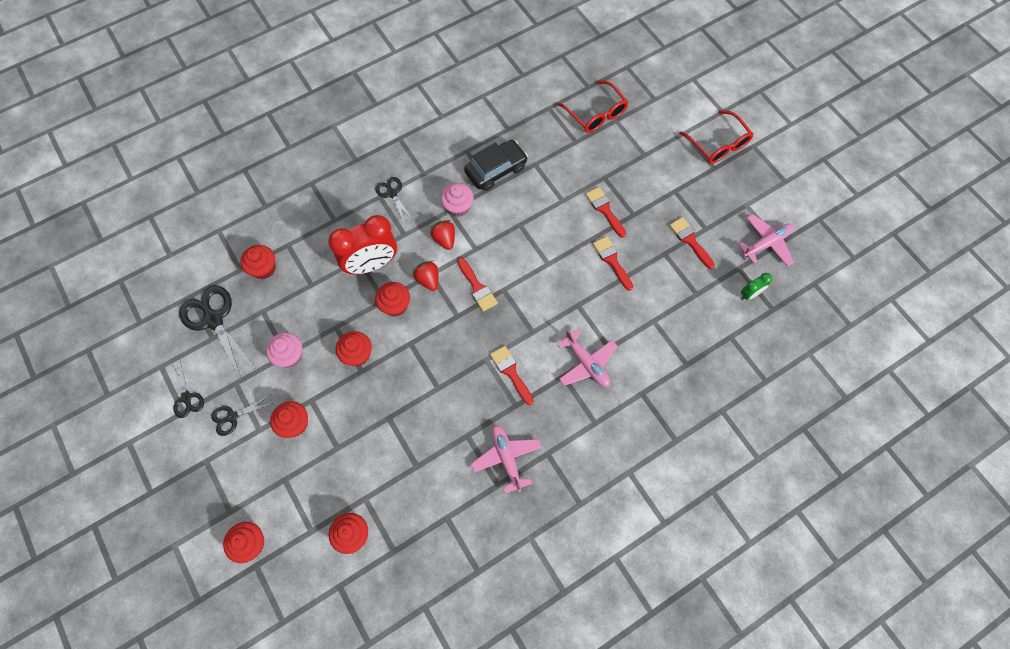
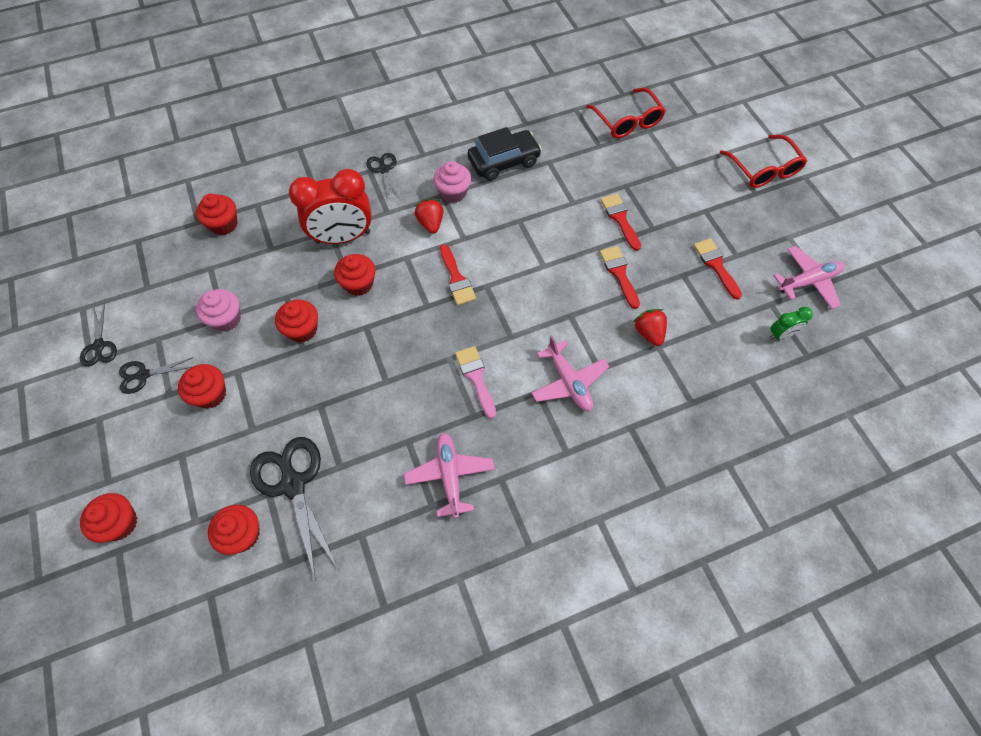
camera: 10 degrees right, 5 degrees down
black scissors [179,286,256,379] -> black scissors moved to [250,437,339,581]
red strawberry [413,261,439,291] -> red strawberry moved to [634,309,667,346]
red brush [490,346,534,405] -> pink brush [455,346,496,419]

